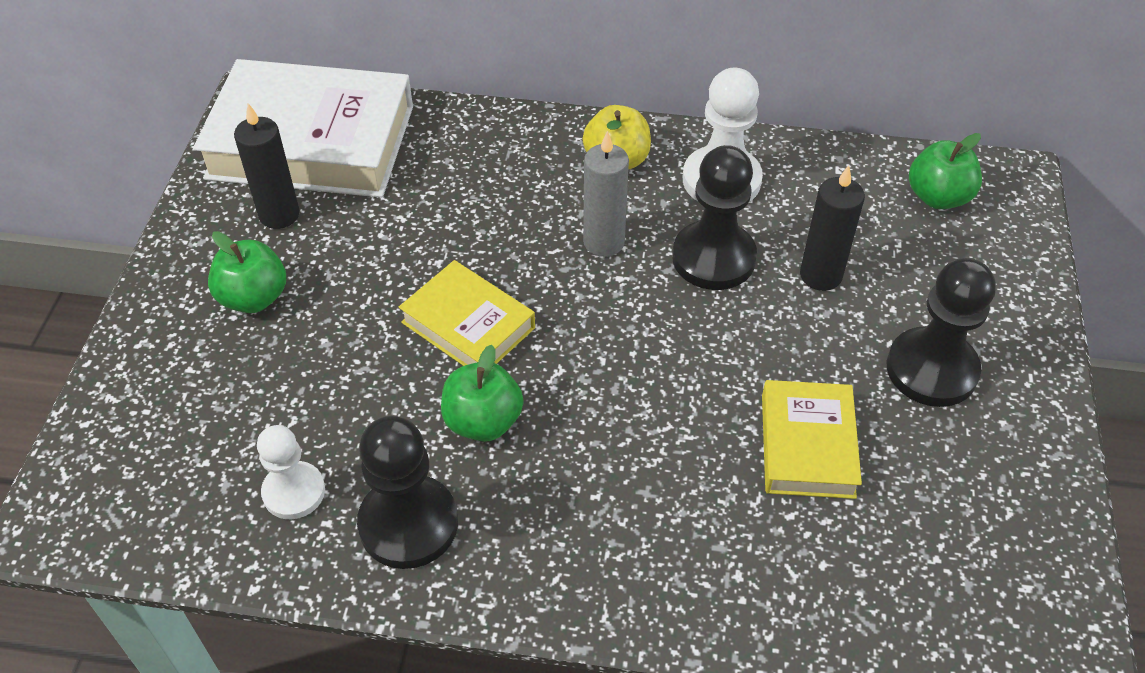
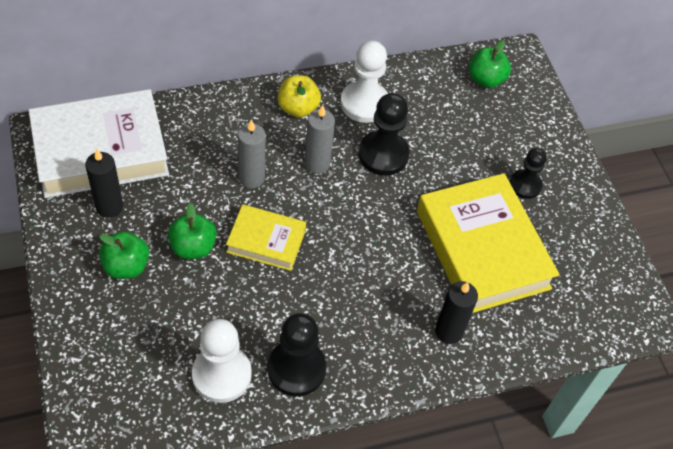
camera: 30 degrees left, 5 degrees up
white pawn [257,425,325,519] -> white pawn [192,319,252,403], size x1.57
green apple [441,345,523,442] -> green apple moved to [168,203,217,259]
yellow book [762,380,862,499] -> yellow book [417,173,560,313], size x1.88
black candle [800,165,865,291] -> black candle moved to [435,281,478,344]
black pawn [886,258,996,407] -> black pawn [509,148,547,199], size x0.64
none -> grey candle [238,119,266,188]

